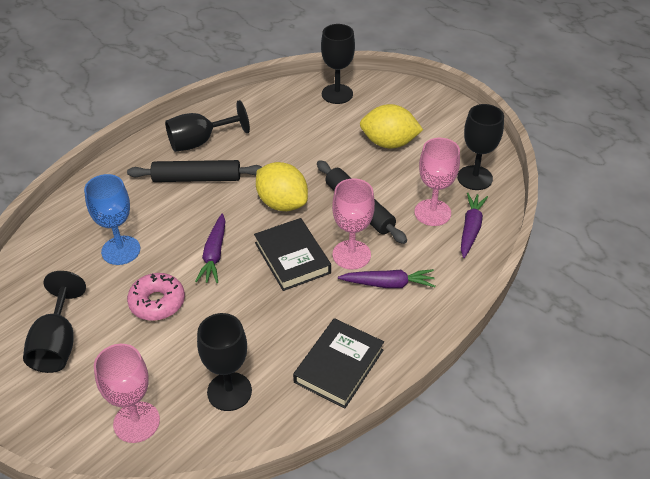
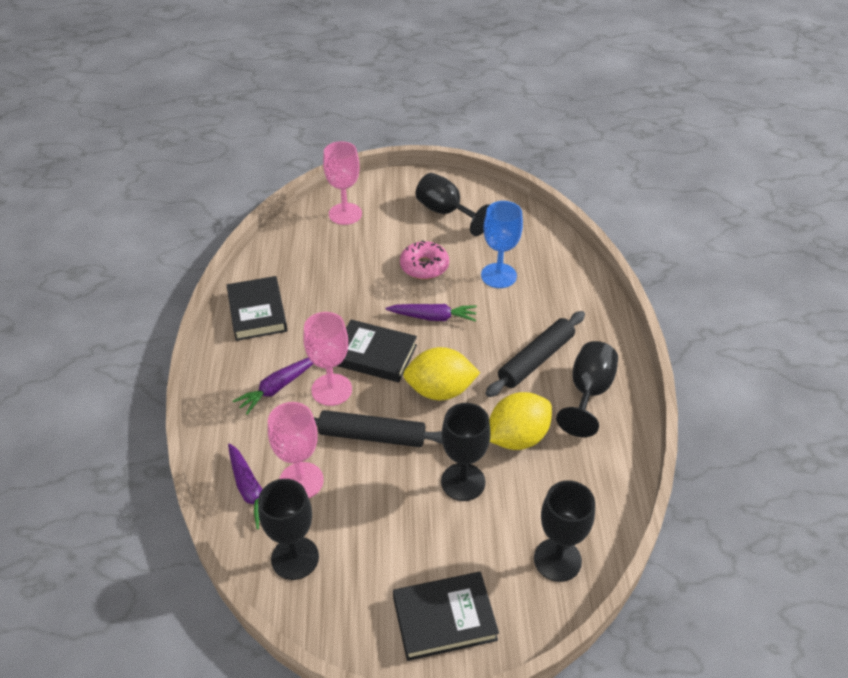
camera: 135 degrees right, 0 degrees up
purple carrot [195,213,225,283] -> purple carrot turned 135 degrees clockwise [385,304,477,322]
black goblet [197,313,252,411] -> black goblet moved to [441,403,491,501]
yellow lemon [360,104,423,148] -> yellow lemon moved to [489,392,552,450]
none -> black book [393,572,499,661]

